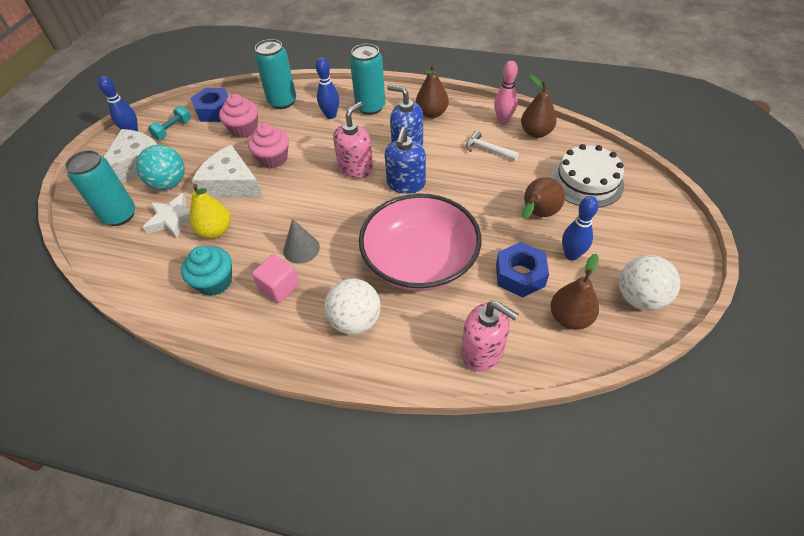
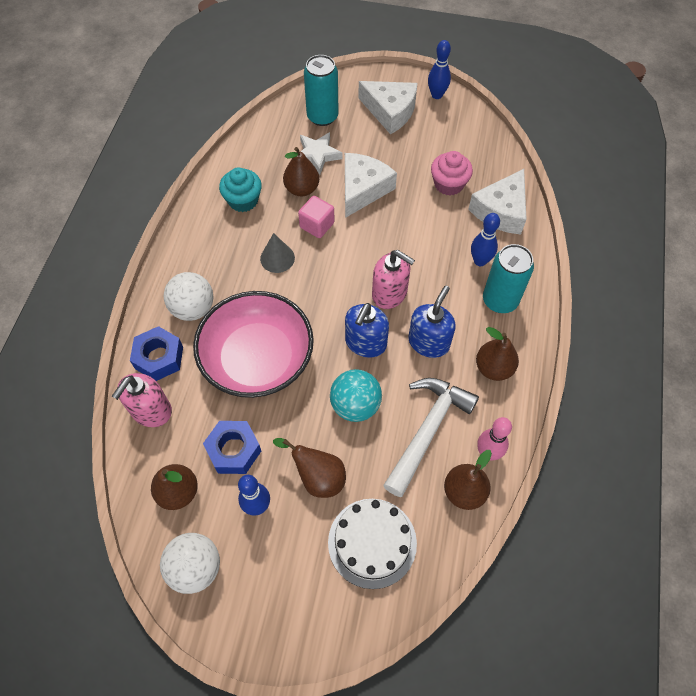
camera: 85 degrees right, 10 degrees up
turquoise ball [136,145,185,190] -> turquoise ball moved to [330,369,382,422]
turquoise dumbbell [148,106,191,140] -> none
yellow pear [189,184,231,239] -> brown pear [283,147,319,196]
blue nut [190,88,228,122] -> blue nut moved to [130,326,183,381]
pink cupcake [248,123,289,168] -> none
pink cube [252,254,299,303] -> pink cube moved to [298,196,335,238]
turquoise can [254,39,296,109] -> white cheese [468,169,526,235]
blue soap dispenser [385,127,426,194] -> blue soap dispenser turned 75 degrees counterclockwise [345,303,389,358]
white hammer [466,131,519,161] -> white hammer [383,378,479,497], size x1.97

